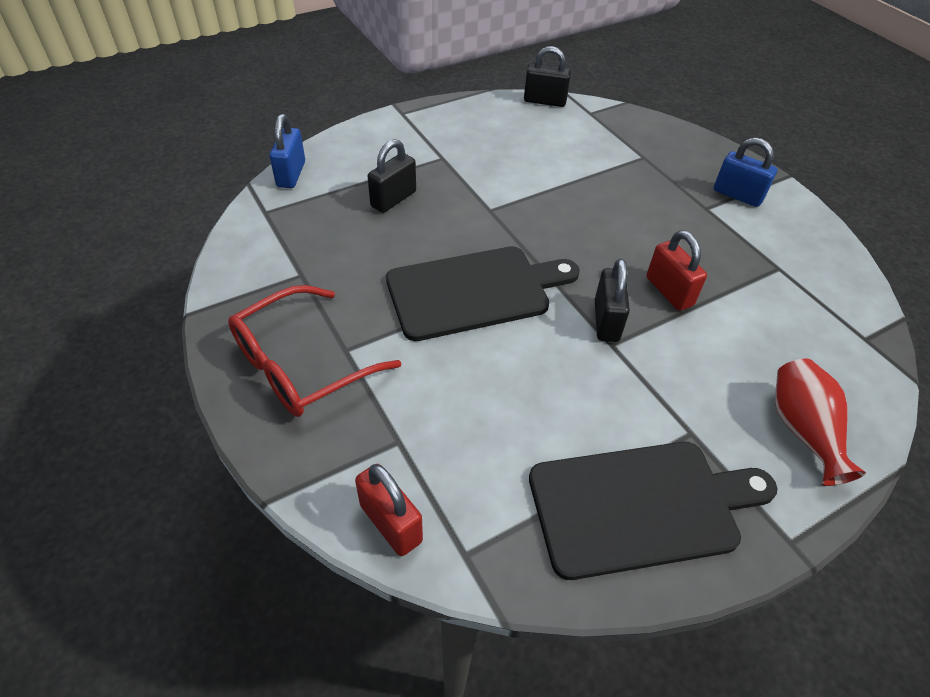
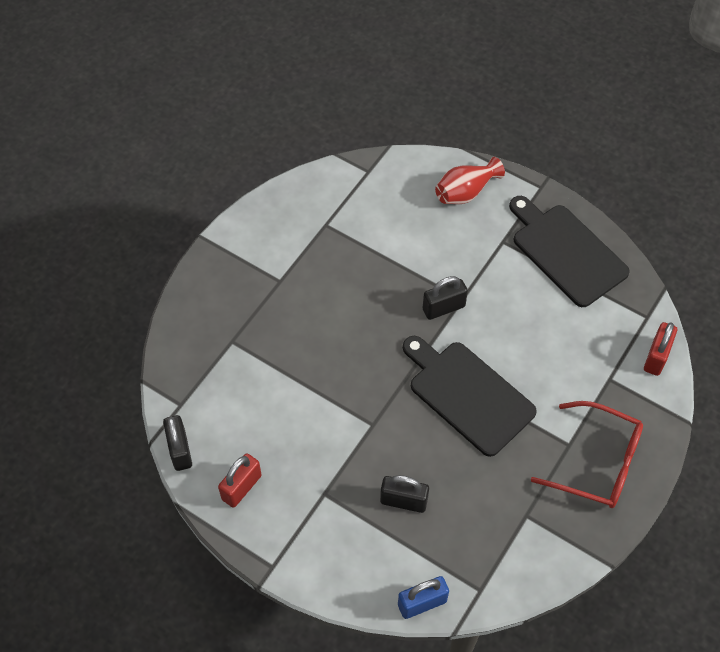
camera: 115 degrees left, 10 degrees up
red padlock [647,230,707,311] -> red padlock moved to [218,453,262,508]
blue padlock [714,138,777,207] -> none

